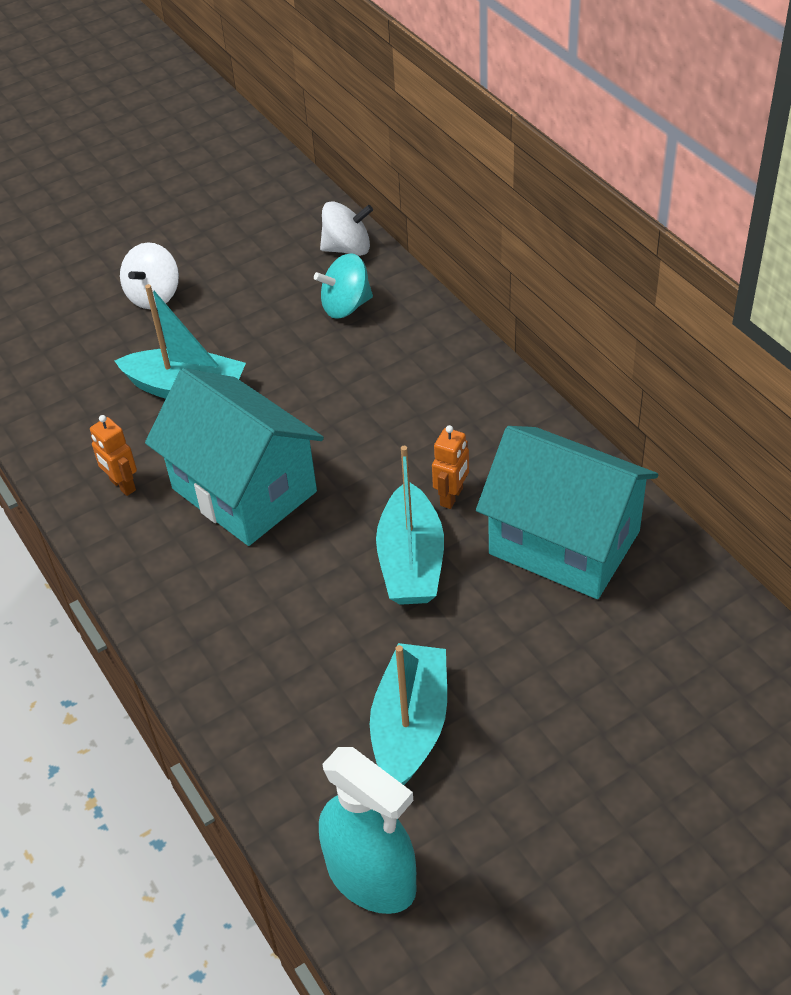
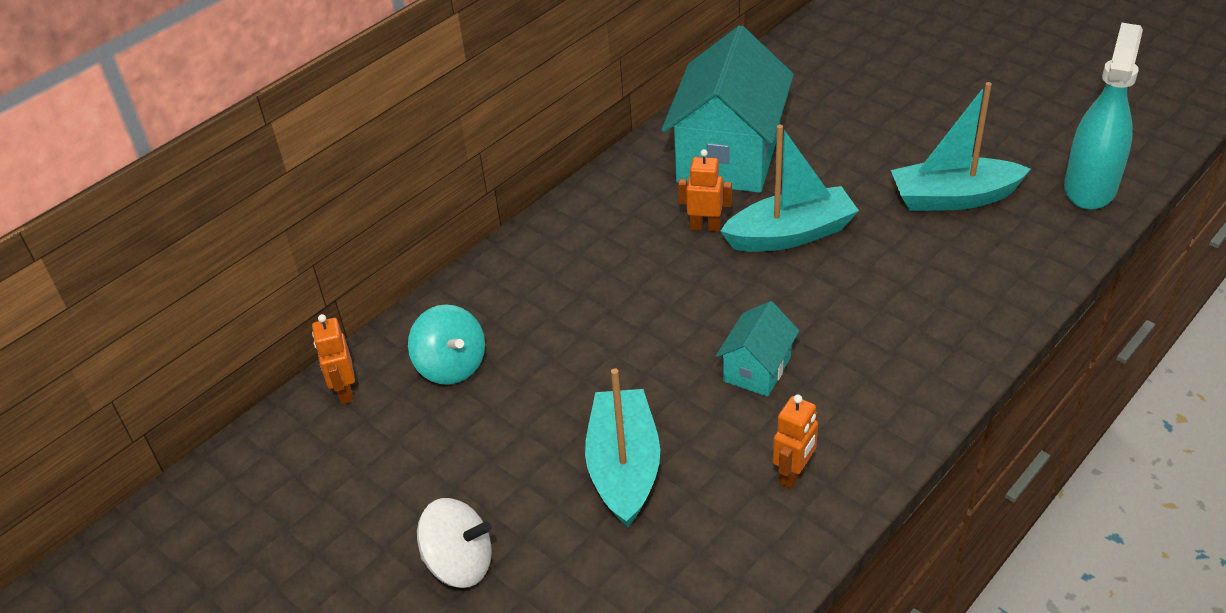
camera: 105 degrees left, 5 degrees down
turquoise house [145,368,324,546] -> turquoise house [716,301,799,397], size x0.48
white spinning top [320,201,373,256] -> orange robot [312,314,355,404]

